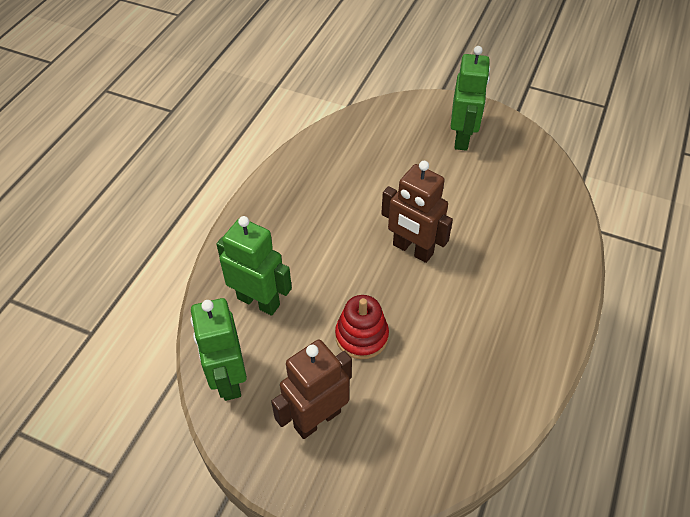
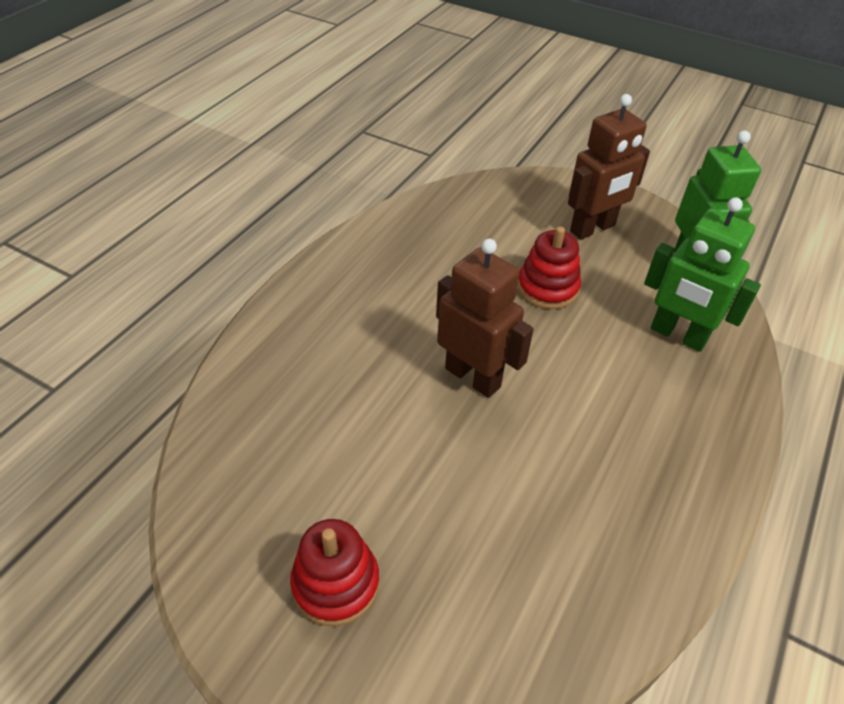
camera: 175 degrees left, 5 degrees down
green robot [451,46,490,151] -> red stacking toy [290,519,379,626]

